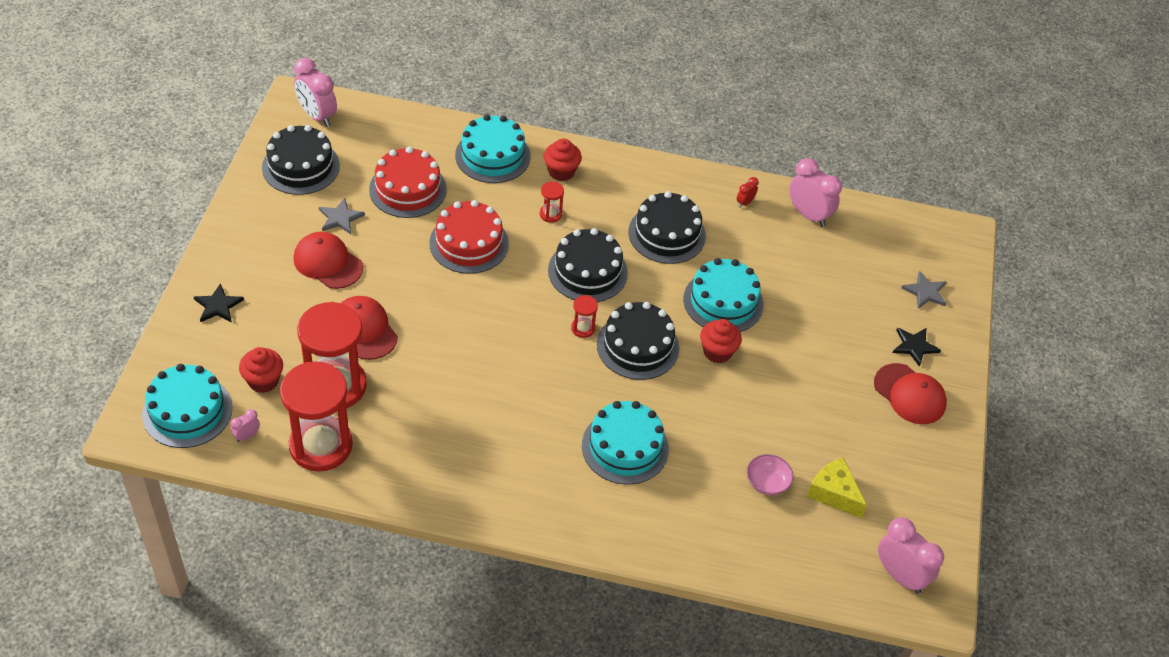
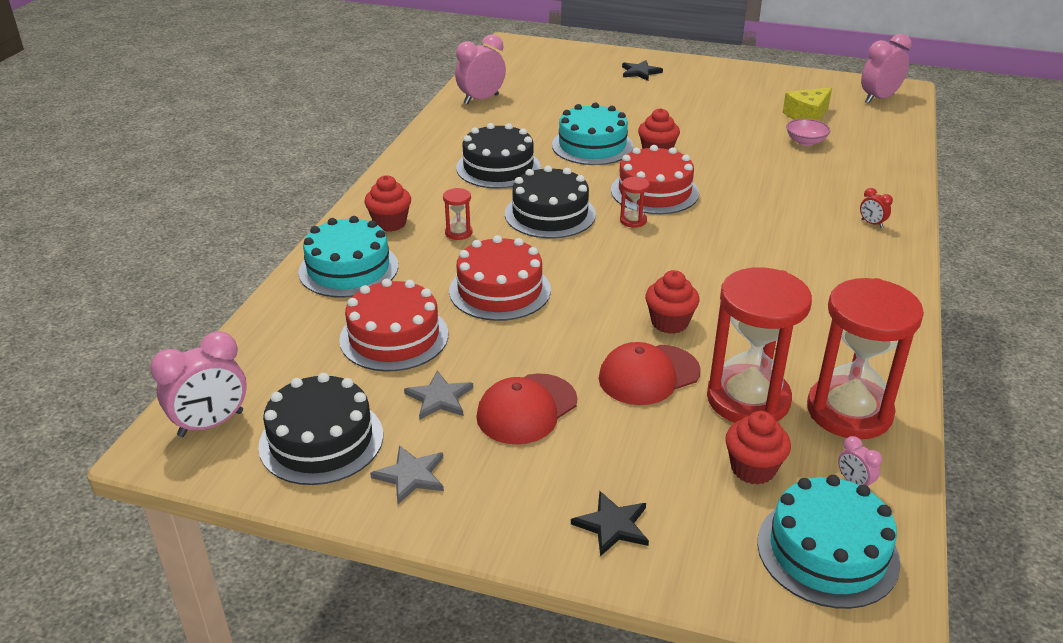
camera: 80 degrees left, 15 degrees down
turquoise cake [582,401,669,485] -> none
black cake [597,302,679,380] -> red cake [611,145,699,214]
red clock [737,177,759,208] -> red clock moved to [860,188,893,228]
red cap [874,363,947,424] -> none
grey star [901,271,947,309] -> grey star moved to [370,445,444,504]
none -> red cupcake [645,270,700,334]

